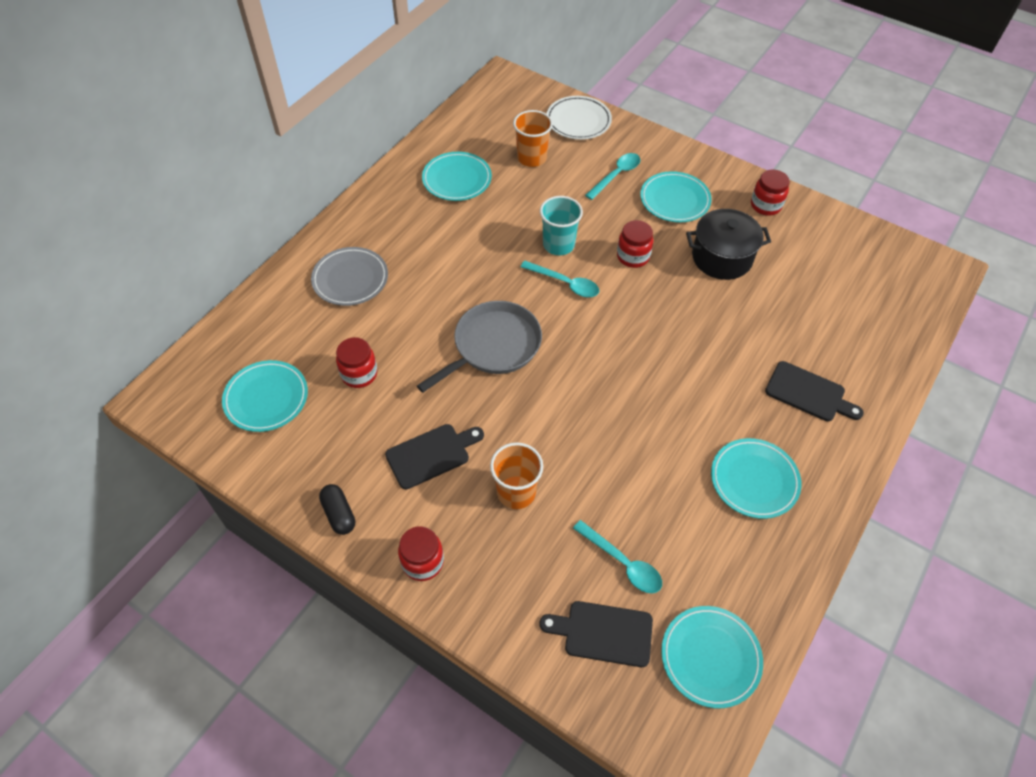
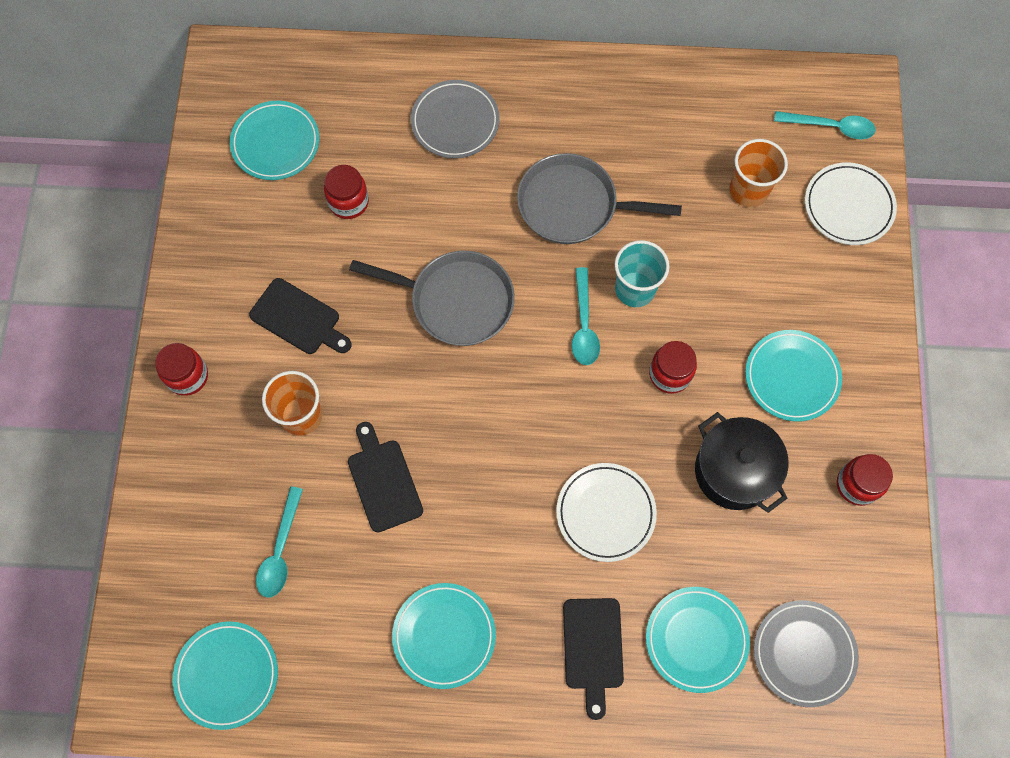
camera: 60 degrees right, 15 degrees up
black capsule [319,484,355,535] -> none
turquoise plate [422,152,492,201] -> turquoise plate moved to [646,587,750,693]
black cutting board [539,601,653,667] -> black cutting board moved to [348,422,423,533]
turquoise spoon [585,153,640,200] -> turquoise spoon moved to [774,111,876,139]
none -> grey pan [517,153,682,244]
none -> white plate [556,463,657,562]
none -> grey plate [754,600,859,707]

